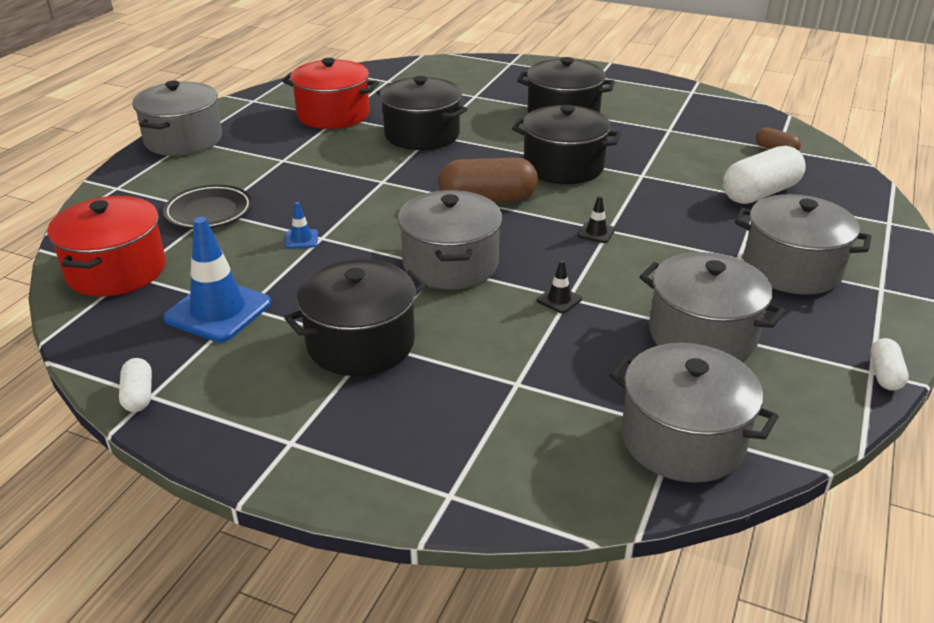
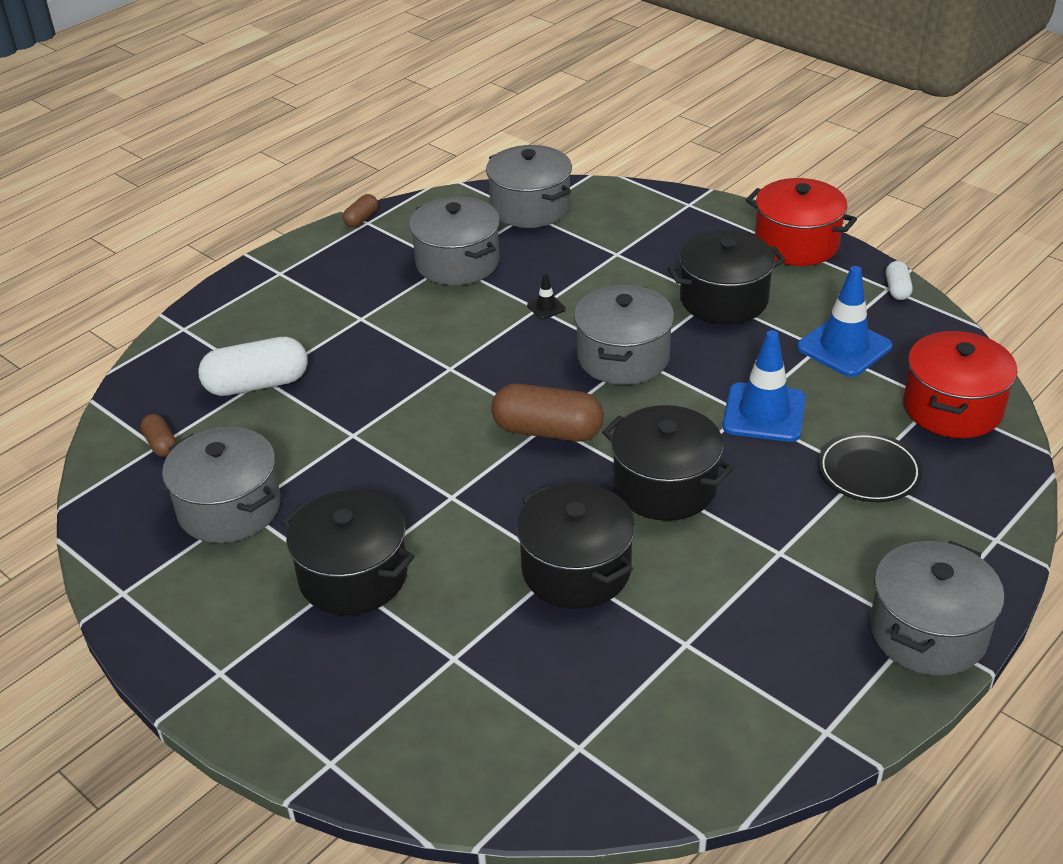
camera: 160 degrees left, 5 degrees up
red pot [282,58,379,129] -> red pot moved to [746,178,857,266]
blue traffic cone [285,202,318,249] -> blue traffic cone [723,330,806,442], size x2.26
black pot [512,105,621,184] -> black pot moved to [602,405,734,521]
black traffic cone [578,196,615,243] -> none
grey pot [735,194,871,295] -> grey pot moved to [162,427,281,543]
white capsule [870,338,909,390] -> brown capsule [343,194,378,227]

